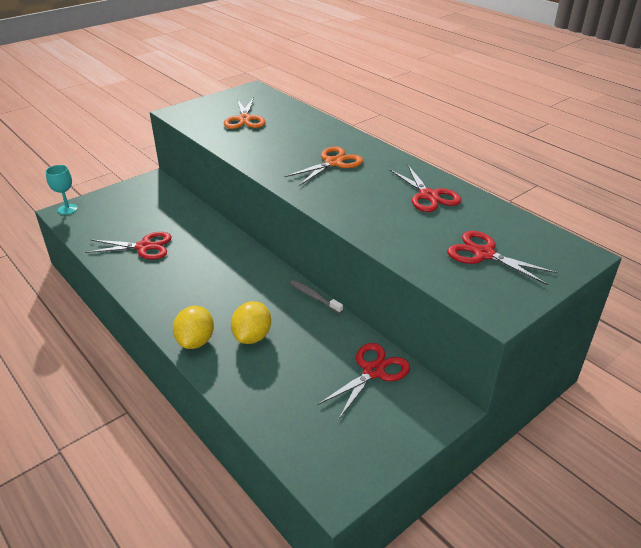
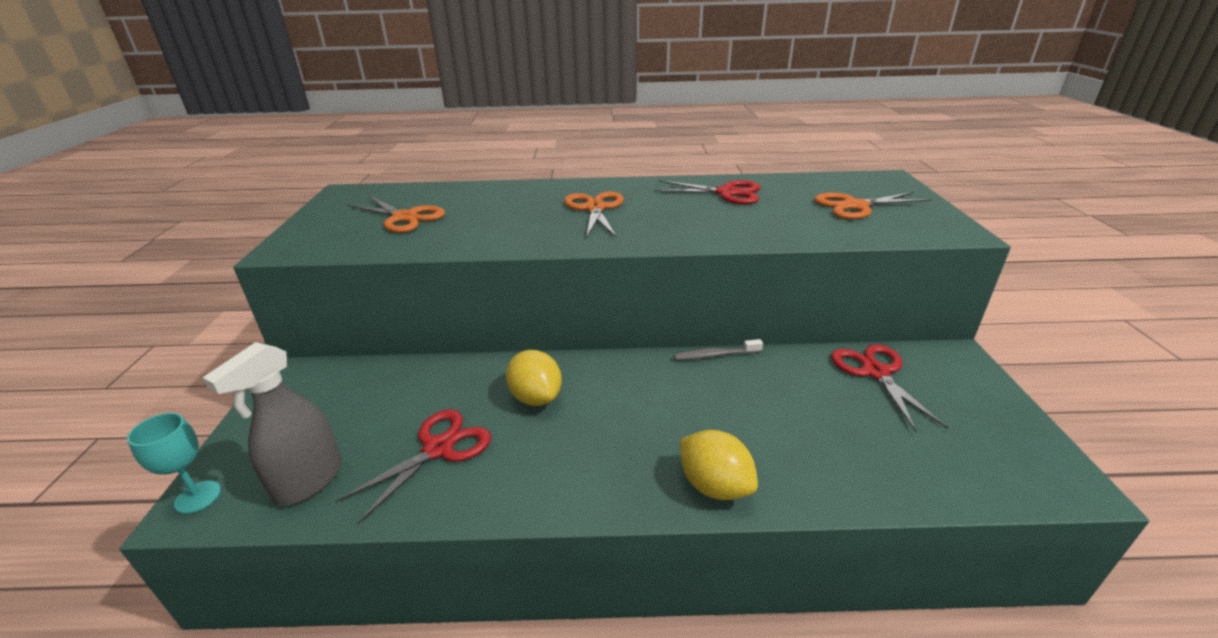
camera: 50 degrees left, 5 degrees down
yellow lemon [231,301,271,344] -> yellow lemon moved to [506,350,562,406]
red scissors [447,231,558,285] -> orange scissors [815,192,932,219]
none -> grey spray bottle [202,342,342,506]

